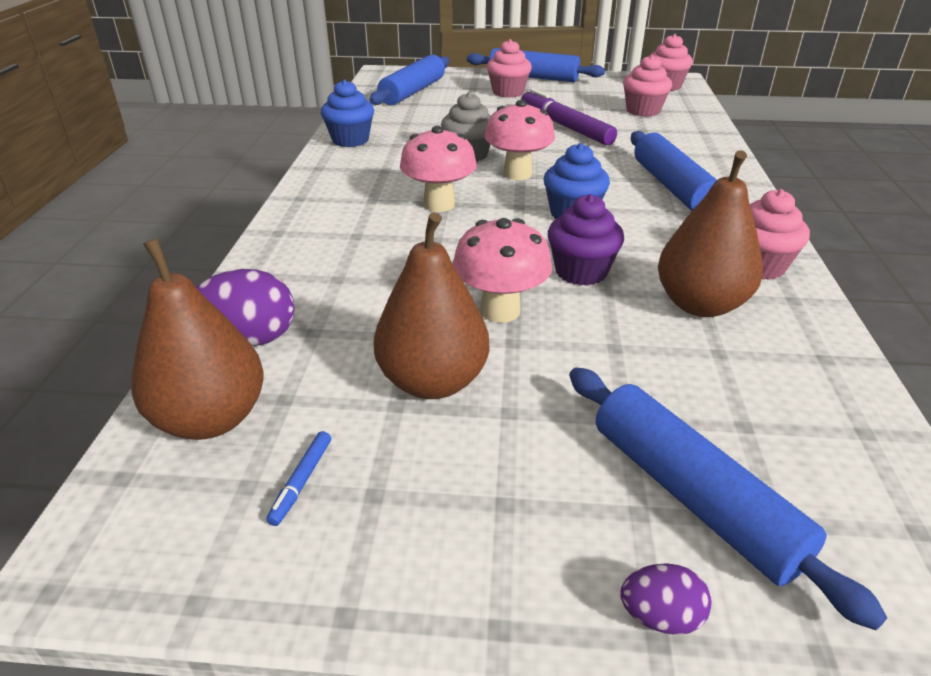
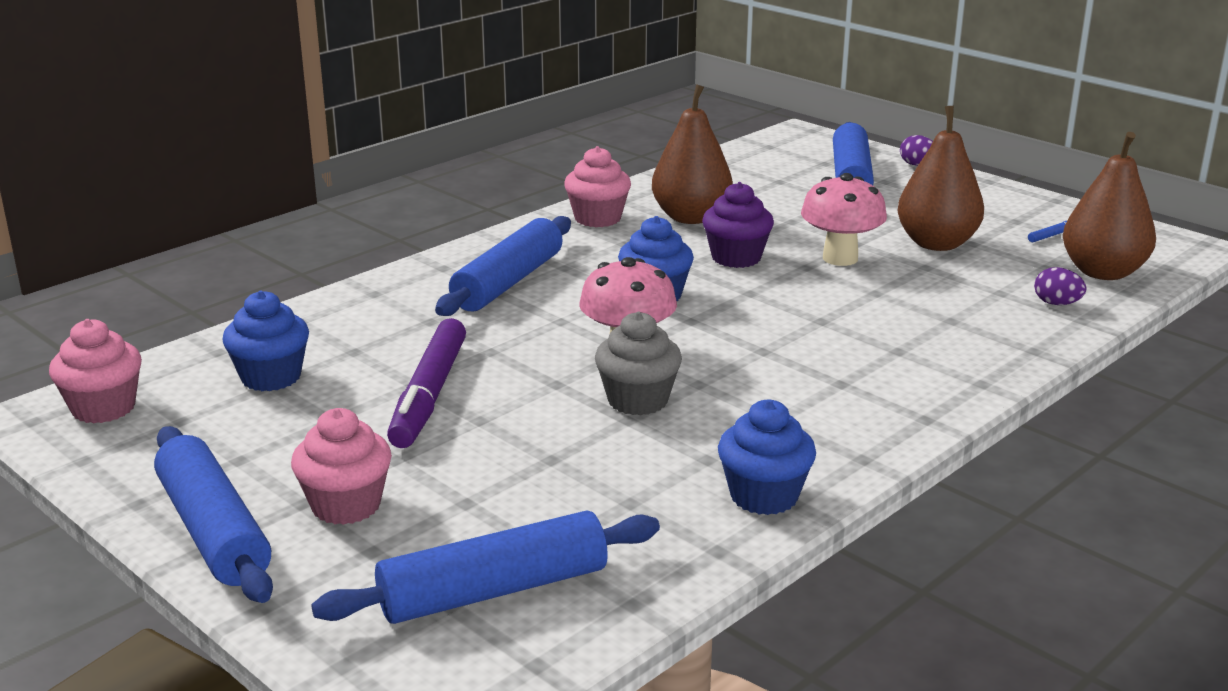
camera: 140 degrees left, 10 degrees down
purple egg [196,269,295,346] -> purple egg [1034,267,1086,305], size x0.56
pink mushroom [400,126,477,212] -> none
pink cupcake [623,55,672,117] -> blue cupcake [222,290,309,391]

